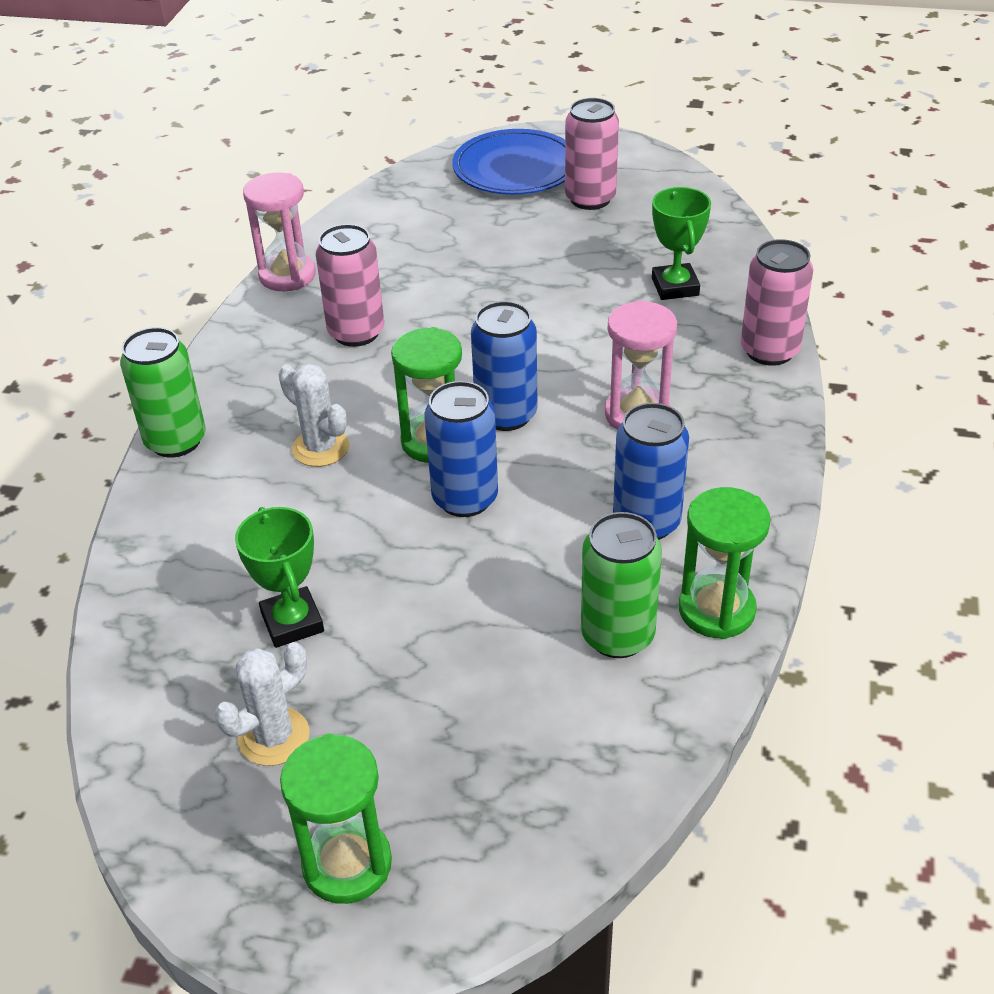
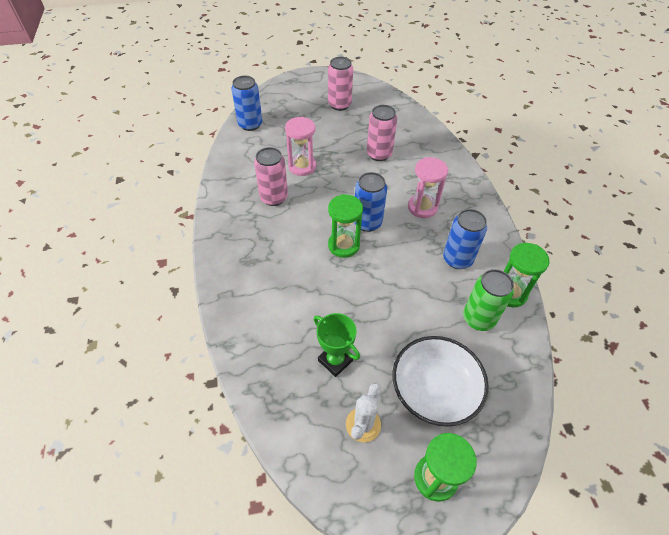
camera: 25 degrees left, 10 degrees up
green can [120,327,206,458] -> none
pink hourglass [243,172,316,291] -> pink hourglass moved to [285,117,316,176]
white cactus [278,364,350,467] -> none
blue can [425,381,498,517] -> blue can moved to [231,76,262,131]
blue plate [452,129,565,195] -> none
green trophy [652,187,711,300] -> none
pink can [741,239,813,366] -> pink can moved to [367,105,397,161]
none -> white bowl [393,336,489,427]

